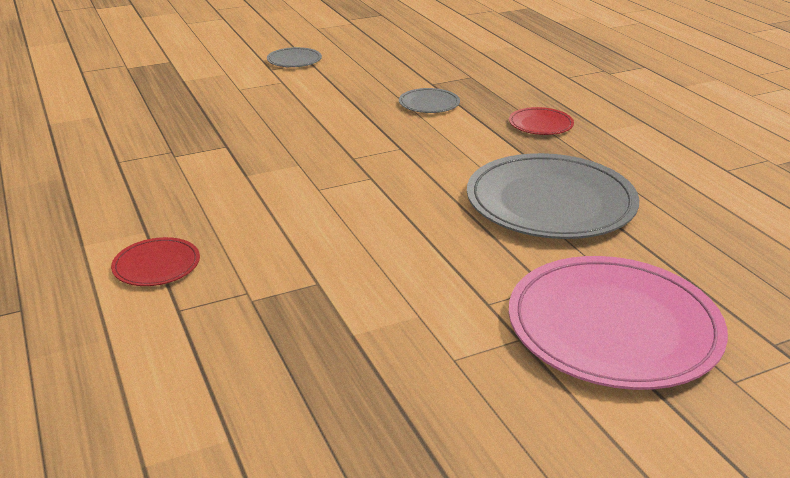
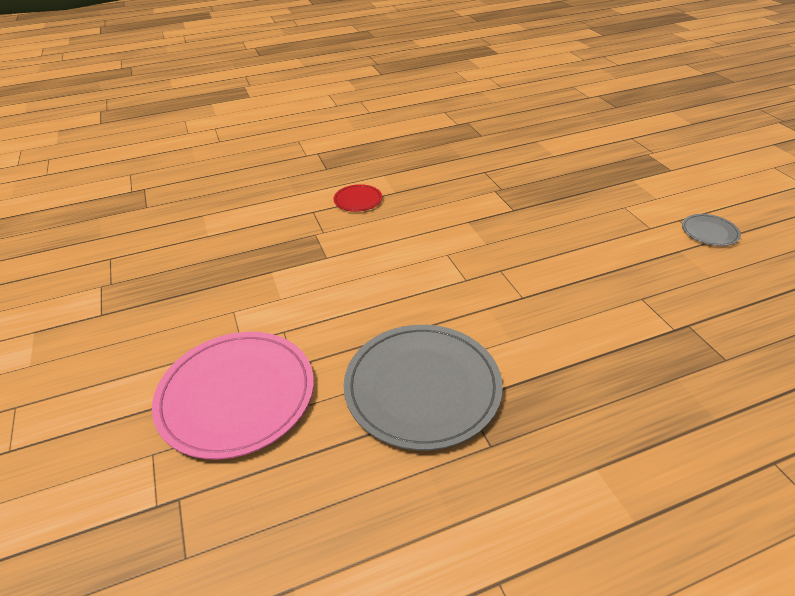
camera: 95 degrees right, 10 degrees up
grey plate [399,88,460,113] -> none
red plate [509,107,574,135] -> none

